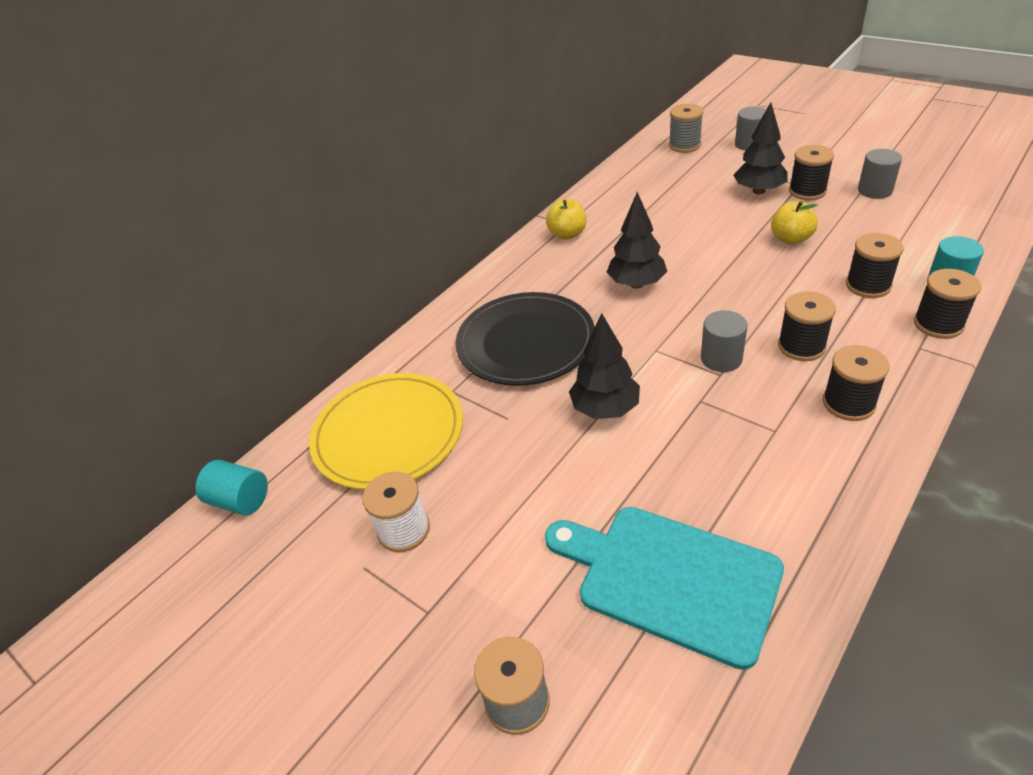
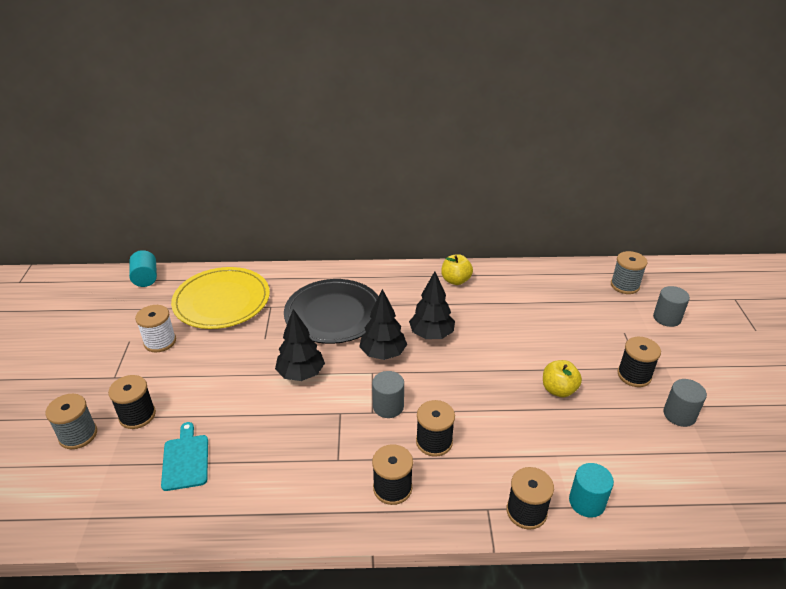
camera: 45 degrees right, 5 degrees down
turquoise cutting board [545,507,784,670] -> turquoise cutting board [161,422,208,491], size x0.54
black tree [733,102,788,194] -> black tree moved to [359,289,407,360]
black spool [846,233,904,298] -> black spool moved to [108,375,156,429]

